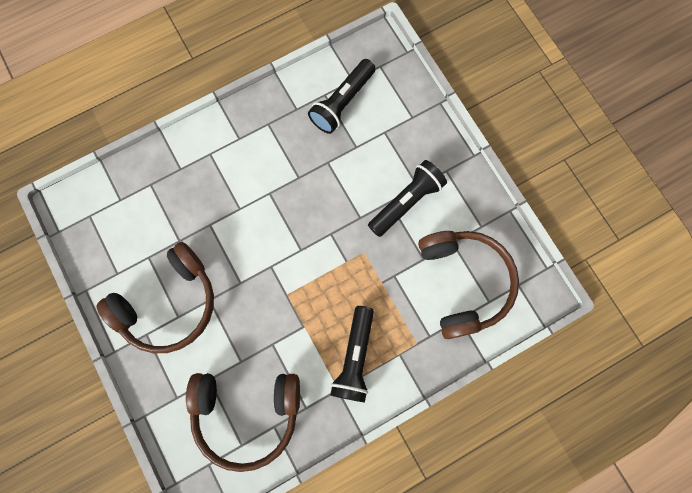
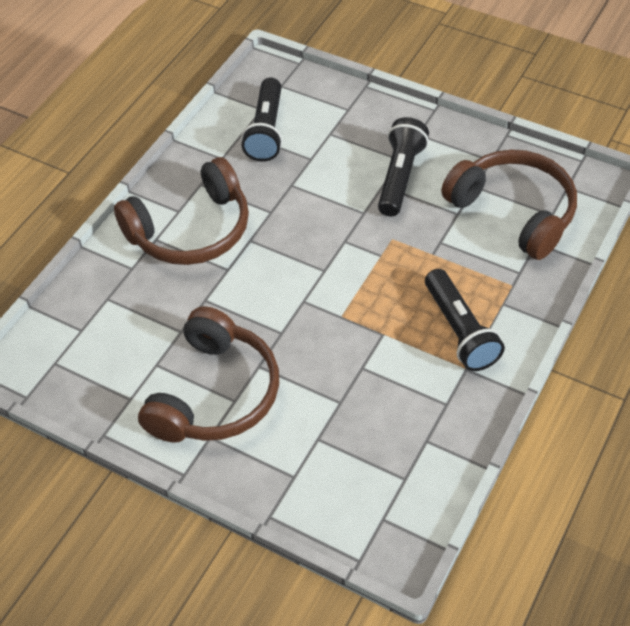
camera: 30 degrees left, 25 degrees down
brown headphones [186,373,300,472] -> brown headphones moved to [114,157,249,265]

